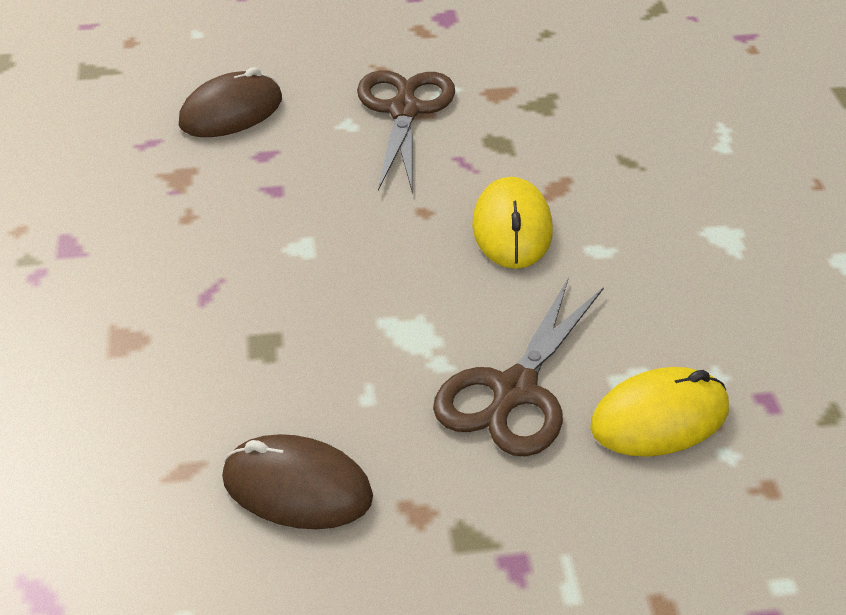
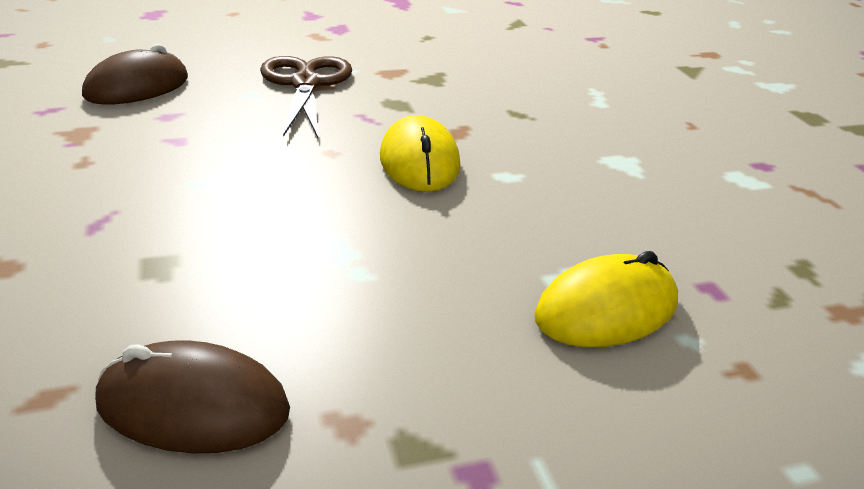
camera: 10 degrees left, 10 degrees down
brown scissors [433,277,604,457] -> none

